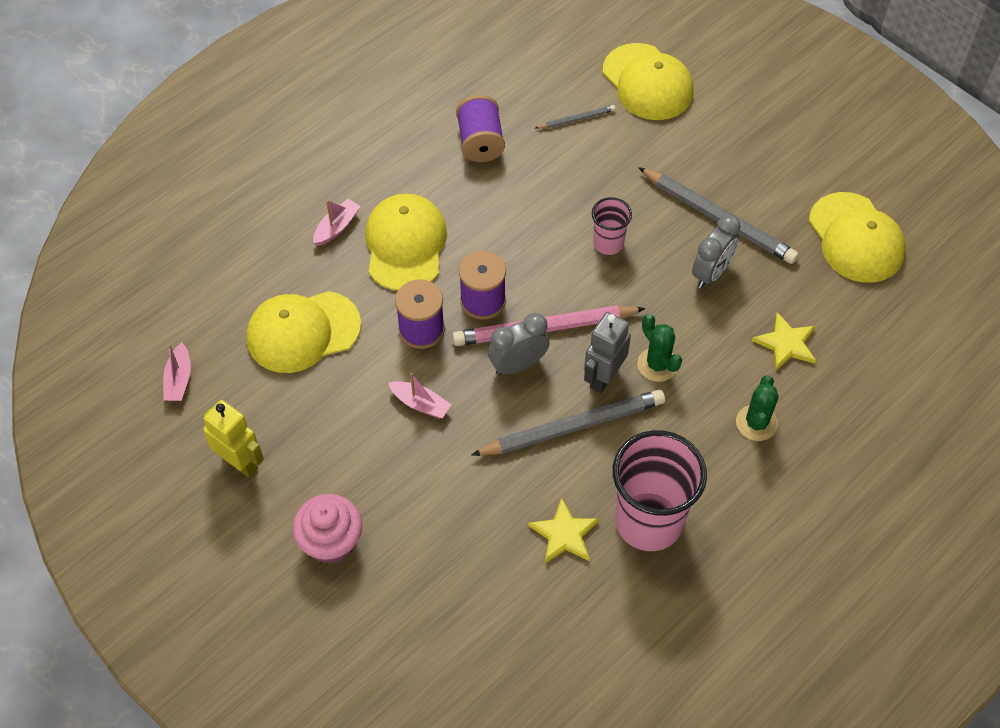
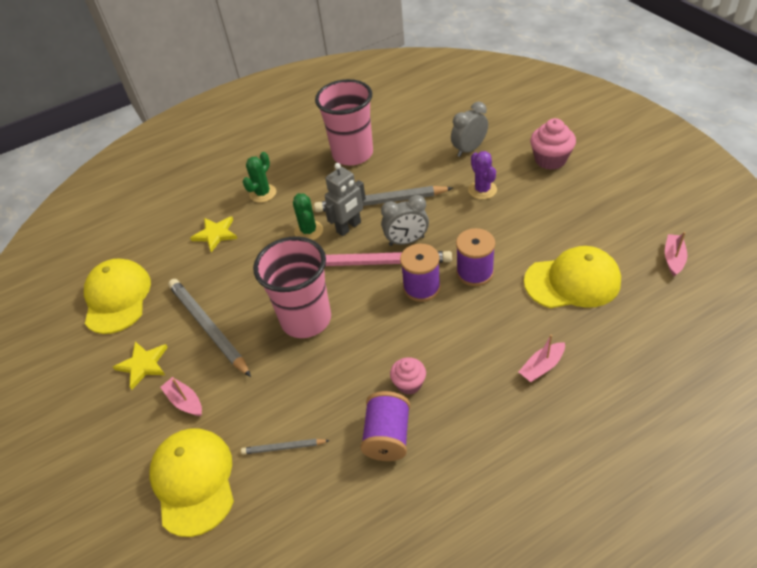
camera: 160 degrees left, 10 degrees down
yellow robot [203,400,264,478] -> none
yellow cap [365,194,447,291] -> none
pink boat [388,372,452,418] -> pink boat moved to [160,377,202,416]
yellow star [528,498,599,563] -> yellow star moved to [113,342,168,390]
pink cup [592,197,632,255] -> pink cup [253,236,331,338], size x1.99
grey clock [692,215,741,288] -> grey clock moved to [451,102,488,157]
none -> pink cupcake [390,357,426,395]
none -> purple cactus [468,151,497,200]

